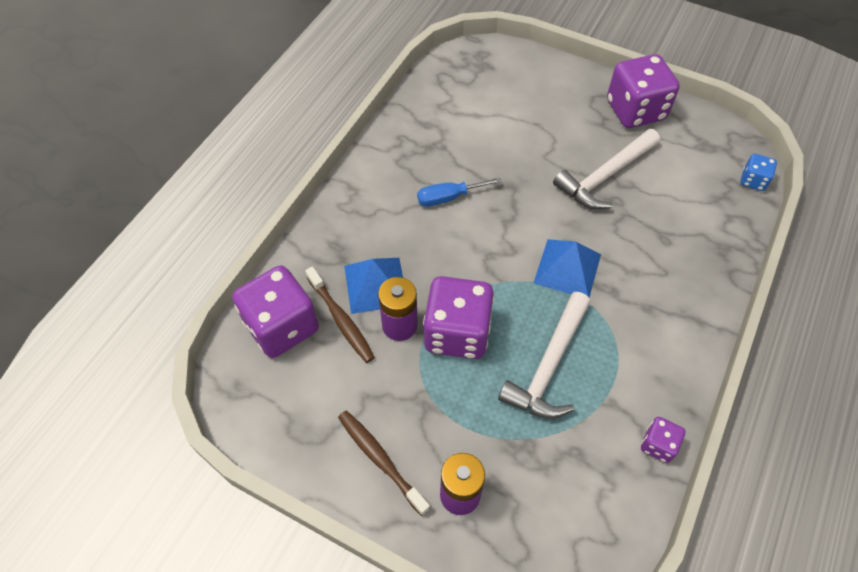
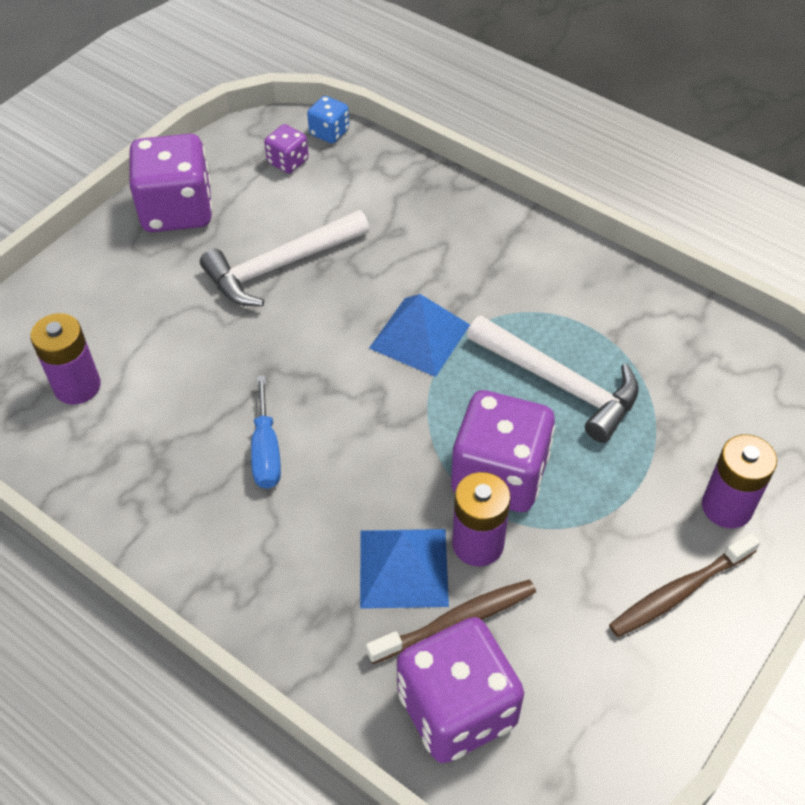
camera: 80 degrees left, 5 degrees down
white hammer [553,129,660,209] -> white hammer turned 90 degrees clockwise [200,210,369,306]
purple dice [641,417,685,463] -> purple dice moved to [264,124,309,173]
none -> purple battery [30,313,101,405]

